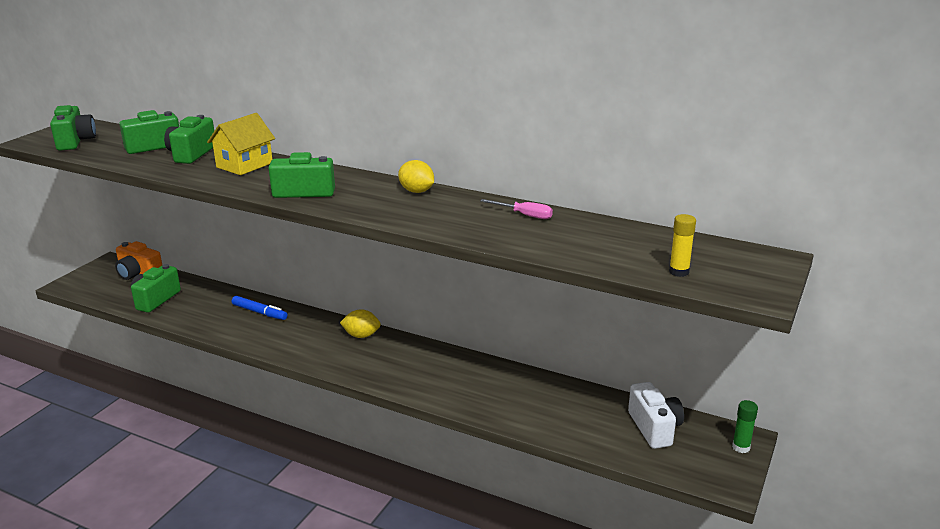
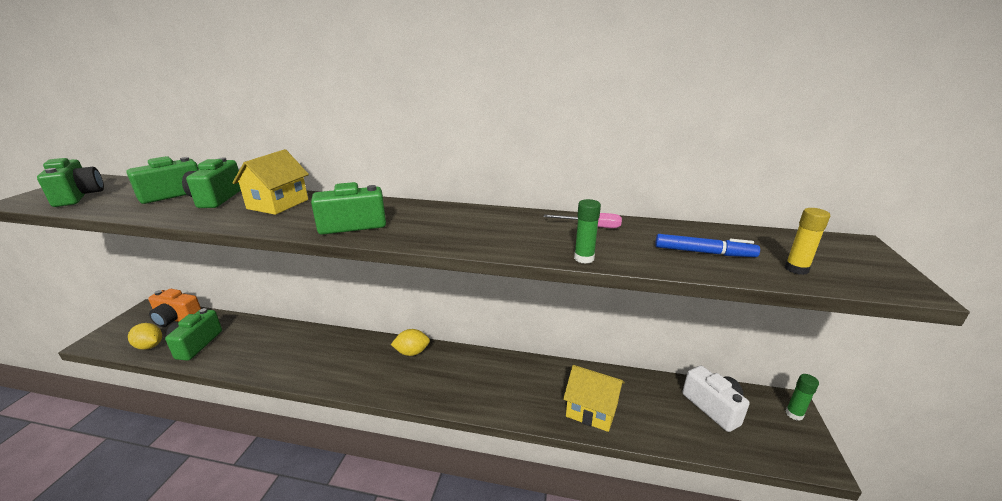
camera: 15 degrees left, 0 degrees up
blue marker [232,296,287,320] -> blue marker moved to [655,234,760,257]
yellow lemon [398,160,434,193] -> yellow lemon moved to [128,323,162,350]
none -> yellow house [563,365,625,432]
none -> green glue stick [574,199,601,264]

